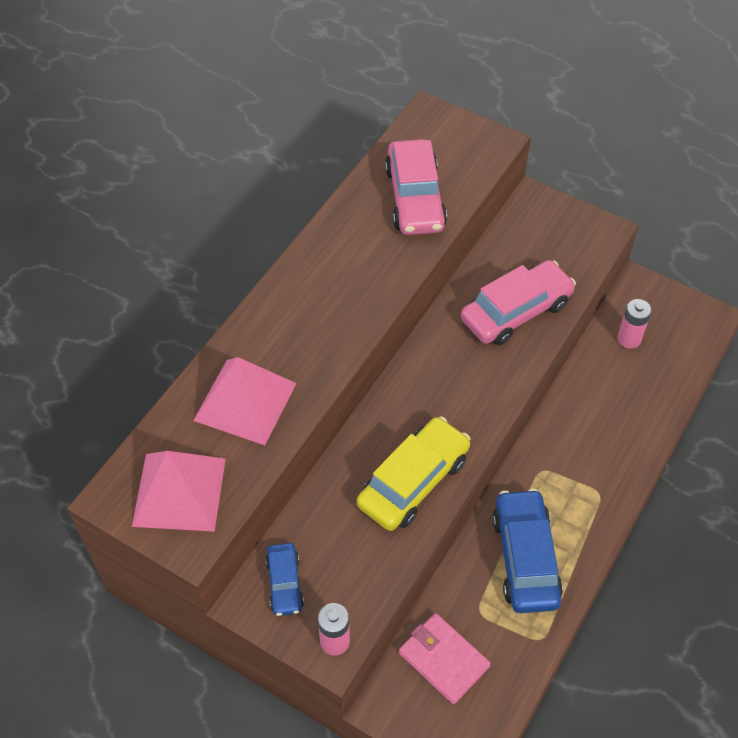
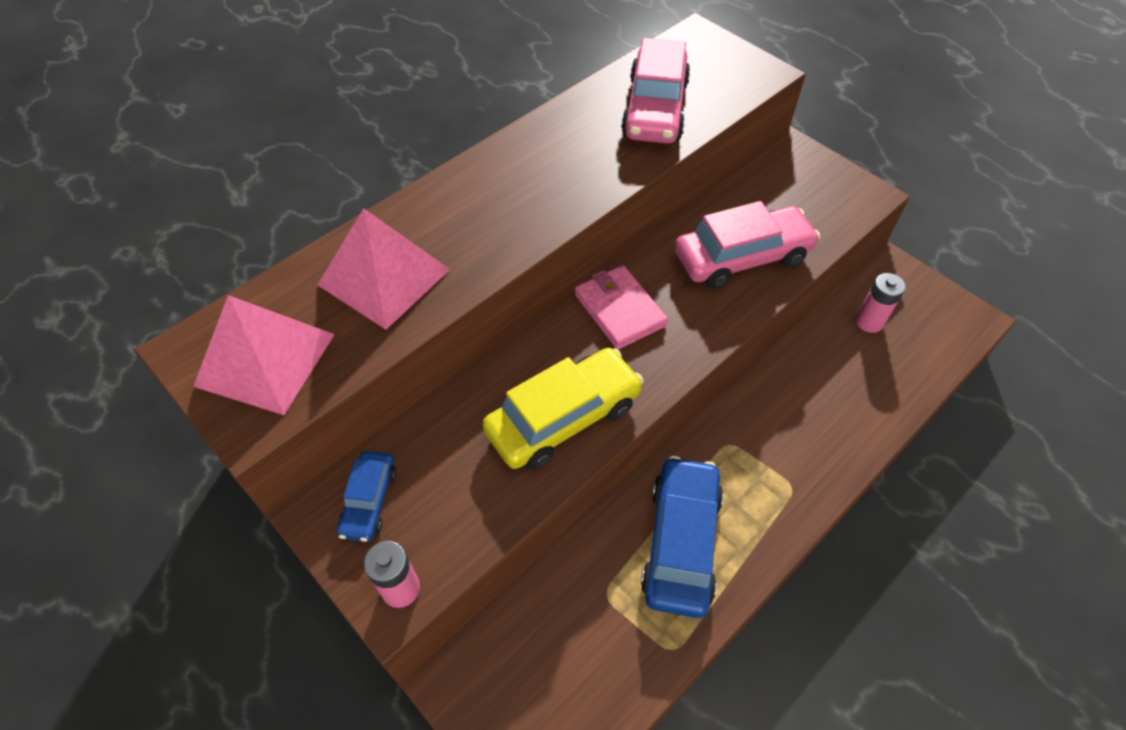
camera: 15 degrees right, 0 degrees up
pink wallet [399,613,491,704] -> pink wallet moved to [575,265,668,350]

